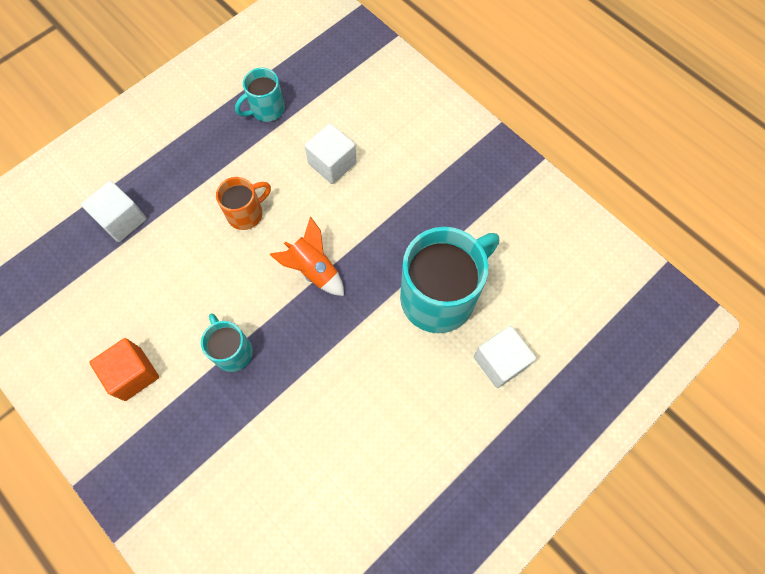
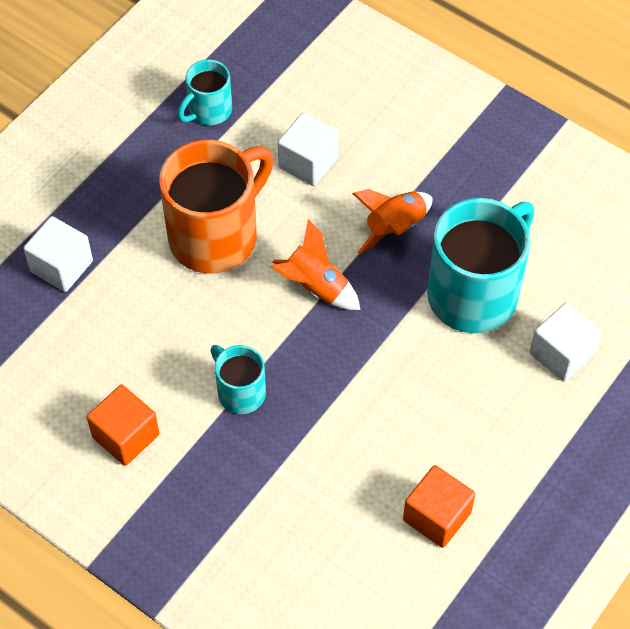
camera: 10 degrees left, 10 degrees down
orange mug [216,177,271,230] -> orange mug [159,140,273,274], size x1.95
none -> orange rocket [352,189,432,255]
none -> orange cube [403,465,475,548]

